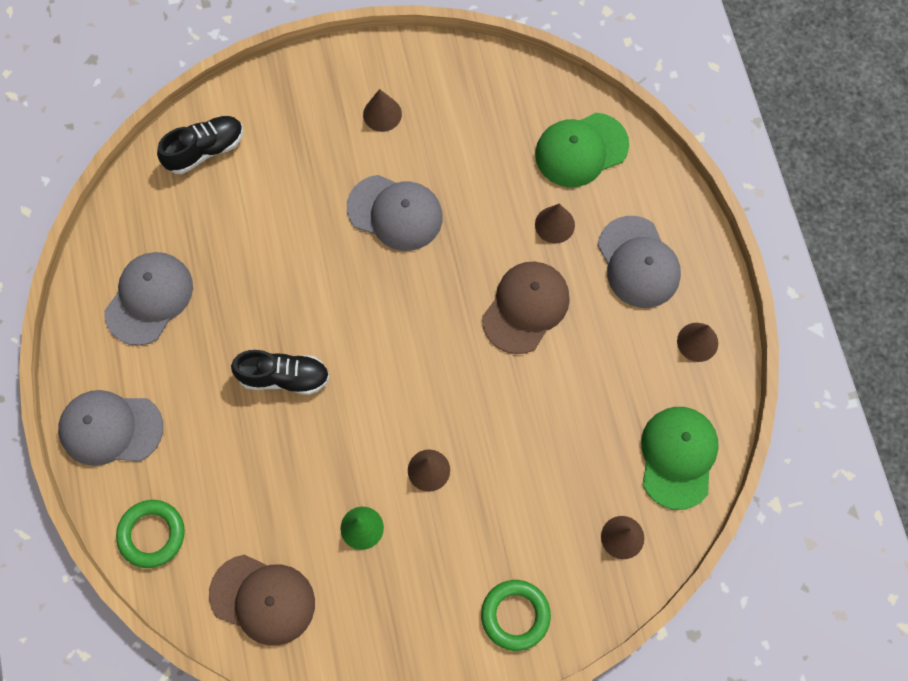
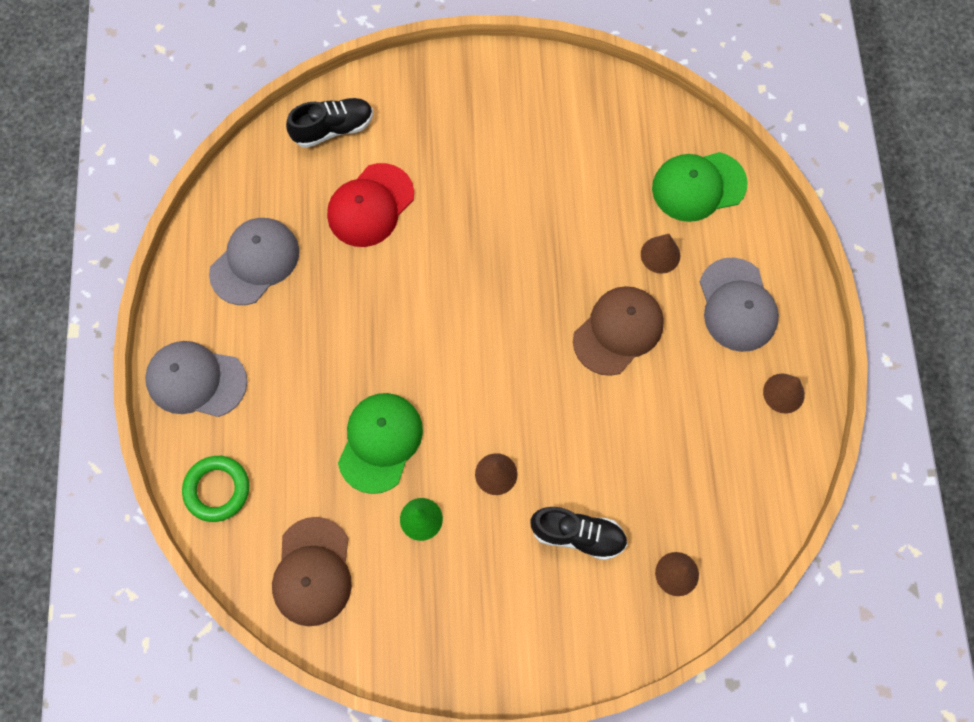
camera: 10 degrees right, 0 degrees up
brown cap [209,555,315,646] -> brown cap turned 60 degrees clockwise [272,517,352,626]
black shoe [231,350,330,395] -> black shoe moved to [530,507,627,560]
grey cap [347,175,443,251] -> none
brown cone [363,89,402,132] -> none
green ring [481,580,551,651] -> none
green cap [641,407,719,510] -> green cap moved to [338,393,423,494]
none -> red cap [327,163,414,247]

